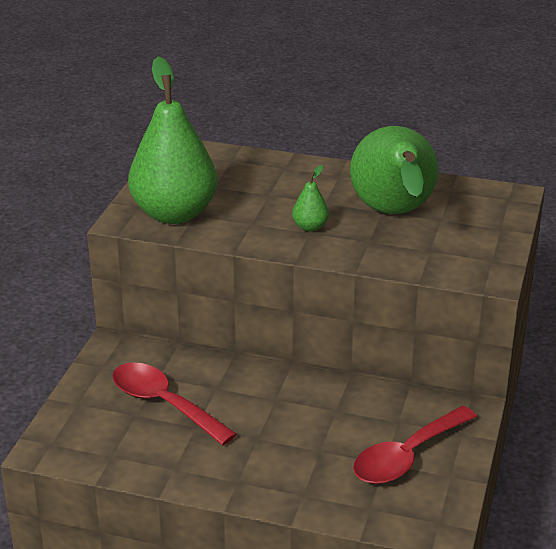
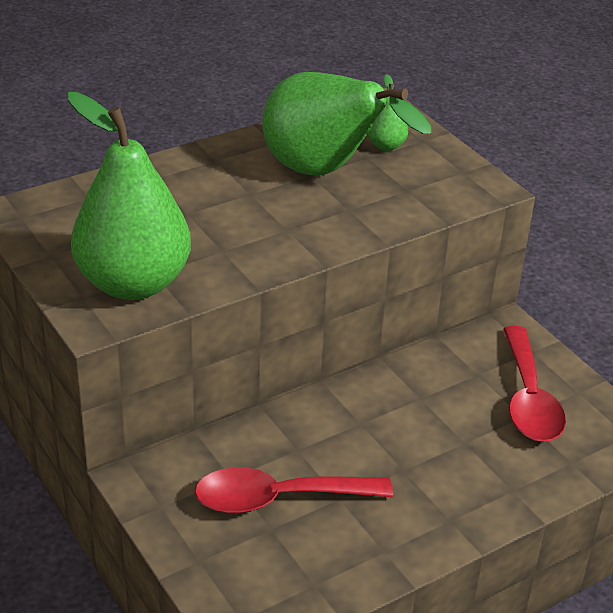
camera: 50 degrees left, 5 degrees up
green pear [292,165,329,232] -> green pear moved to [368,74,408,151]

